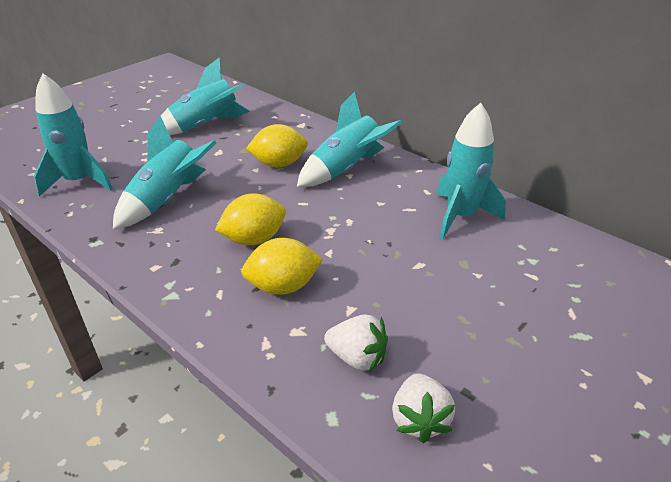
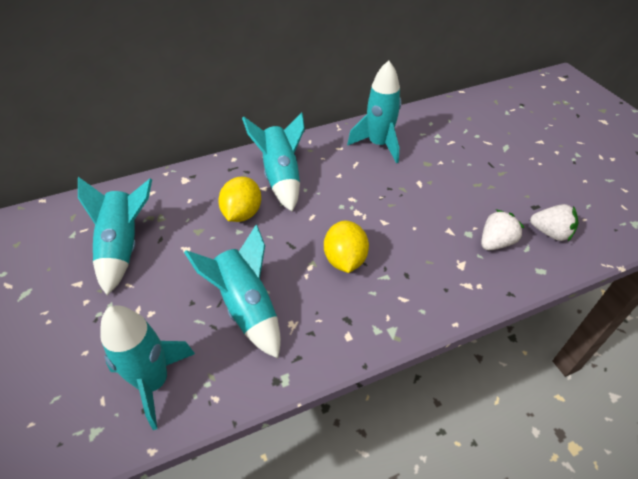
camera: 65 degrees left, 10 degrees up
yellow lemon [241,238,323,295] -> none

